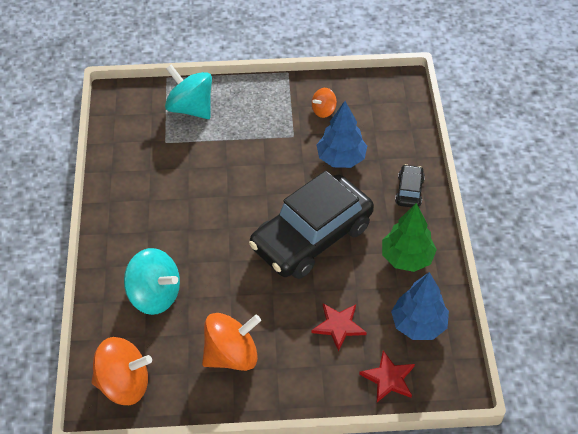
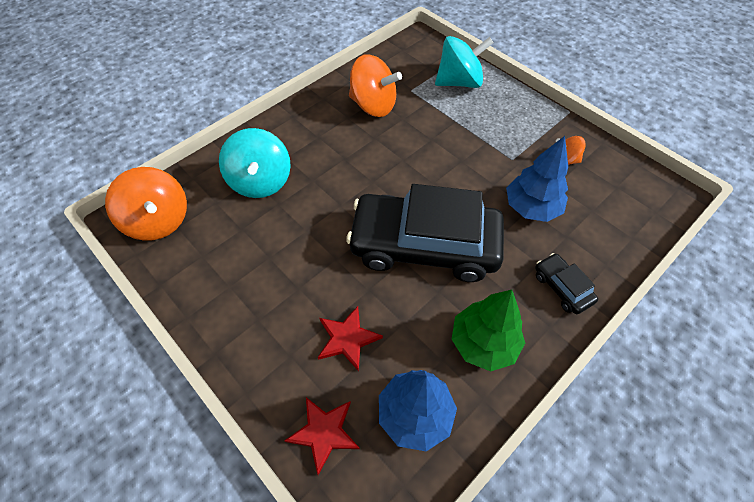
camera: 50 degrees right, 5 degrees up
turquoise spinning top [165,65,212,119] -> turquoise spinning top turned 75 degrees clockwise [435,36,494,88]
orange spinning top [202,313,261,371] -> orange spinning top moved to [349,54,402,117]
black car [395,164,425,207] -> black car turned 90 degrees counterclockwise [535,253,598,314]

